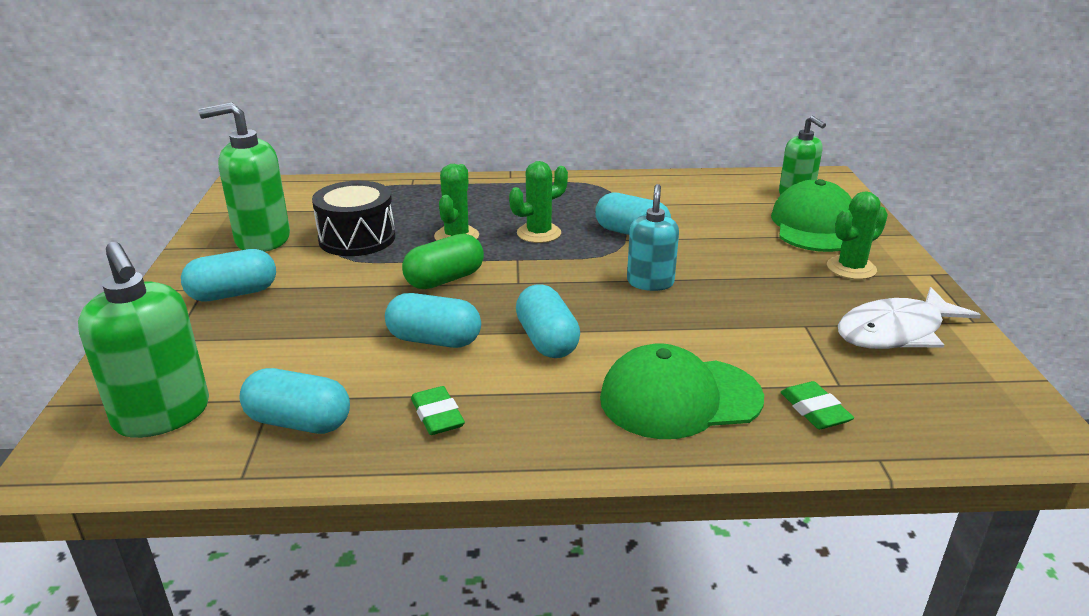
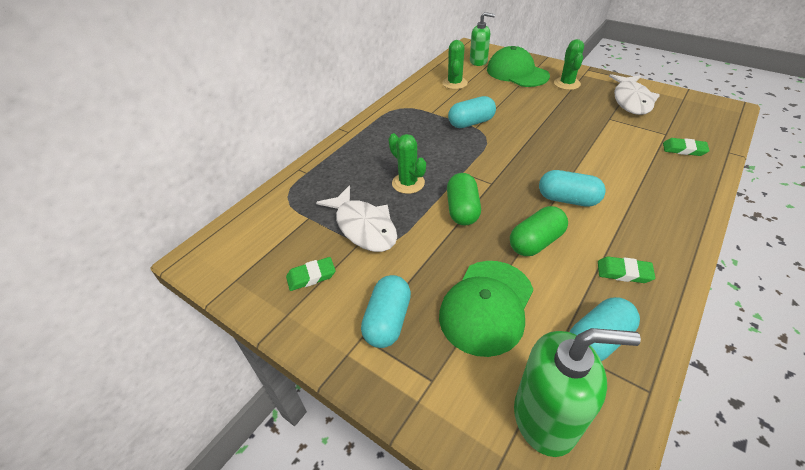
camera: 50 degrees left, 15 degrees up
green soap dispenser [199,103,290,252] -> green eraser [286,257,336,291]
black drum [312,181,395,256] -> white fish [316,186,397,252]
turquoise capsule [385,293,481,348] -> green capsule [510,206,568,256]
green cactus [509,161,568,243] -> green cactus moved to [442,40,468,89]
green cap [600,343,764,439] -> green cap moved to [439,261,534,357]
turquoise soap dispenser [627,184,679,291] -> none

